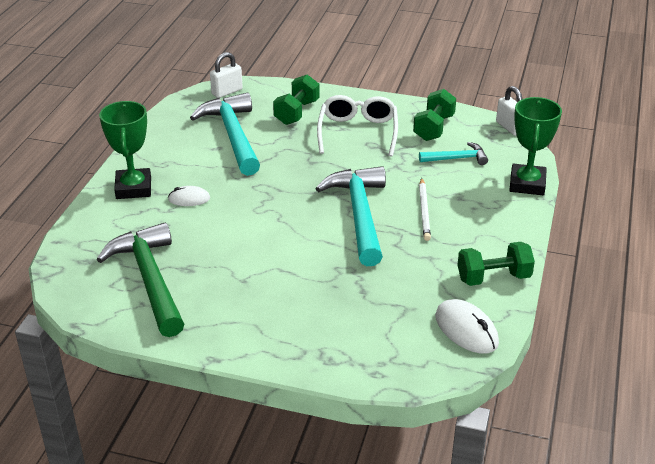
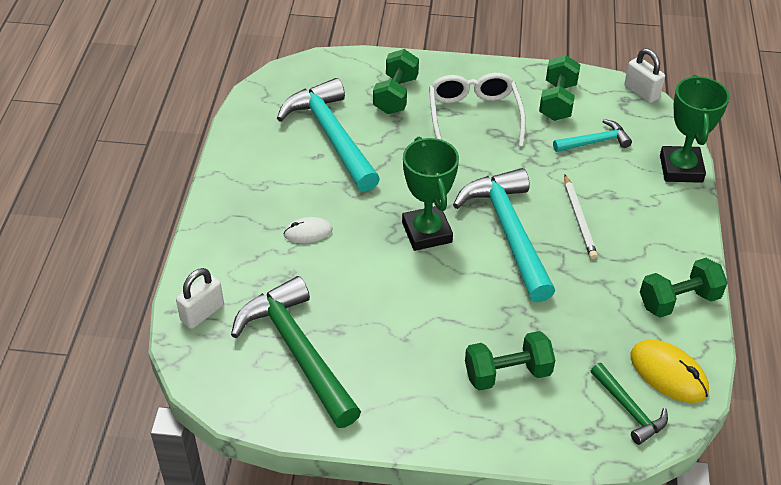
camera: 10 degrees left, 10 degrees up
green trophy [99,101,151,199] -> green trophy moved to [402,136,459,251]
white padlock [210,52,243,98] -> white padlock moved to [176,268,224,329]
white mouse [435,299,499,354] -> yellow mouse [630,340,709,403]
none -> green dumbbell [465,331,555,391]
none -> green hammer [591,363,668,445]

